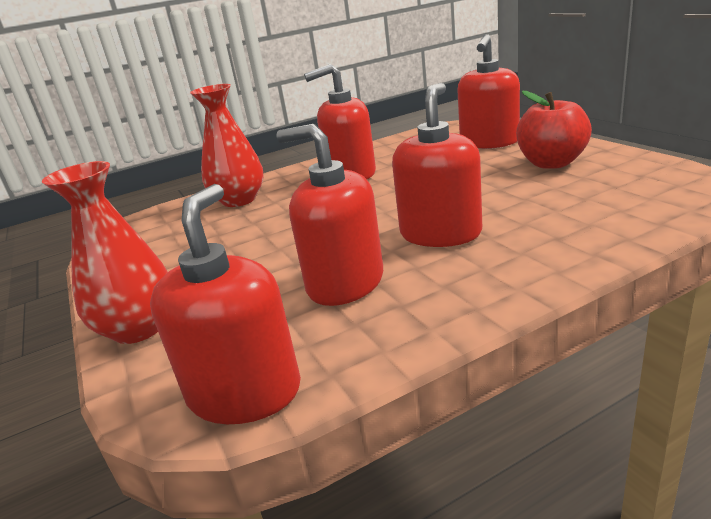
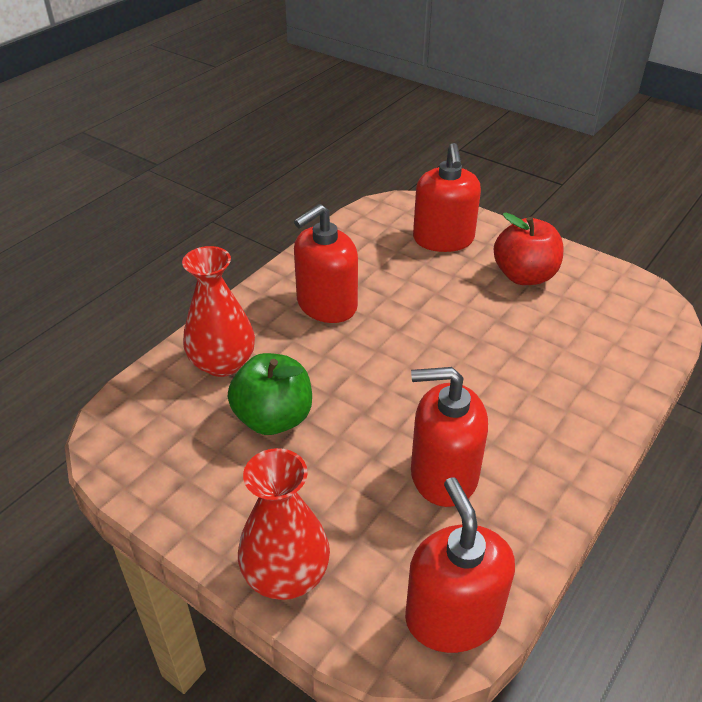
camera: 30 degrees left, 15 degrees up
red soap dispenser [392,83,482,247] -> none
none -> green apple [228,353,312,435]

